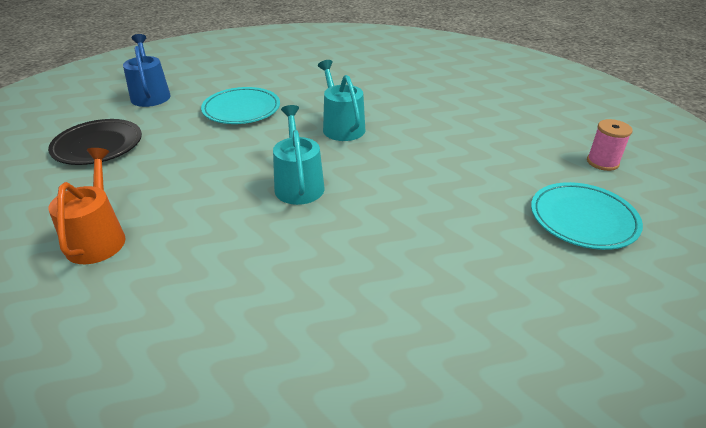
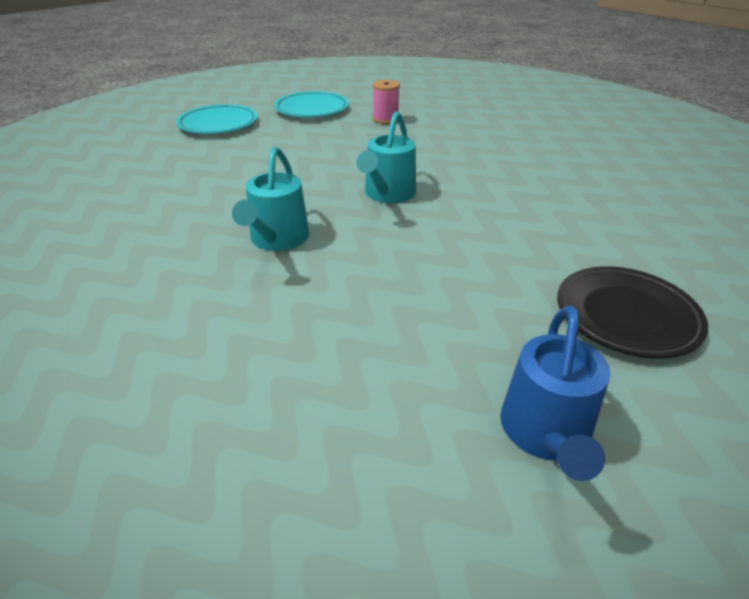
camera: 150 degrees left, 0 degrees up
orange watering can [48,148,125,264] -> none
turquoise plate [201,87,280,124] -> turquoise plate moved to [274,91,349,118]
pink spool [587,119,633,171] -> pink spool moved to [373,80,400,124]

